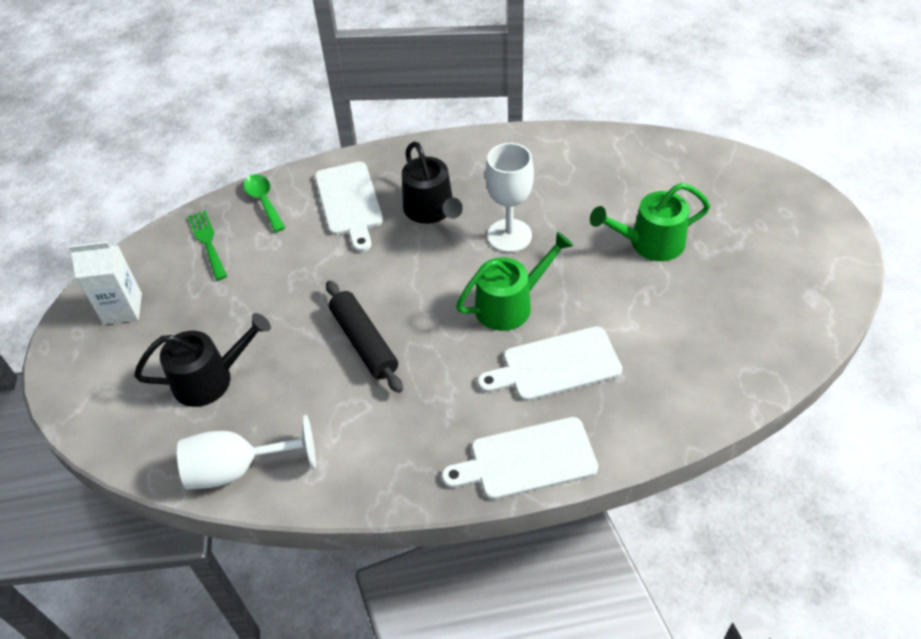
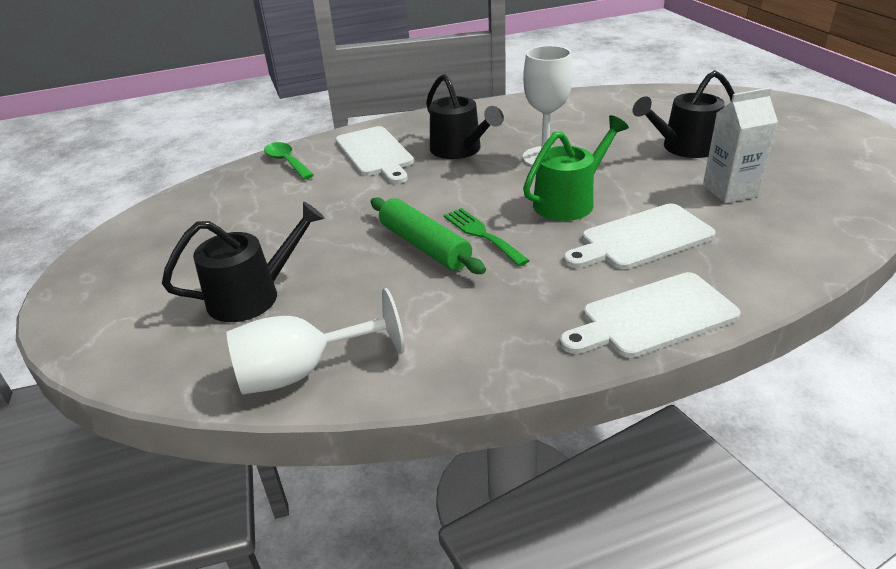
camera: 10 degrees left, 15 degrees down
white carton [68,241,142,325] -> white carton moved to [703,88,778,203]
green fork [188,210,227,280] -> green fork moved to [444,208,530,266]
black rolling pin [326,280,403,393] -> green rolling pin [371,197,486,274]
green watering can [590,183,710,261] -> black watering can [632,70,735,158]

